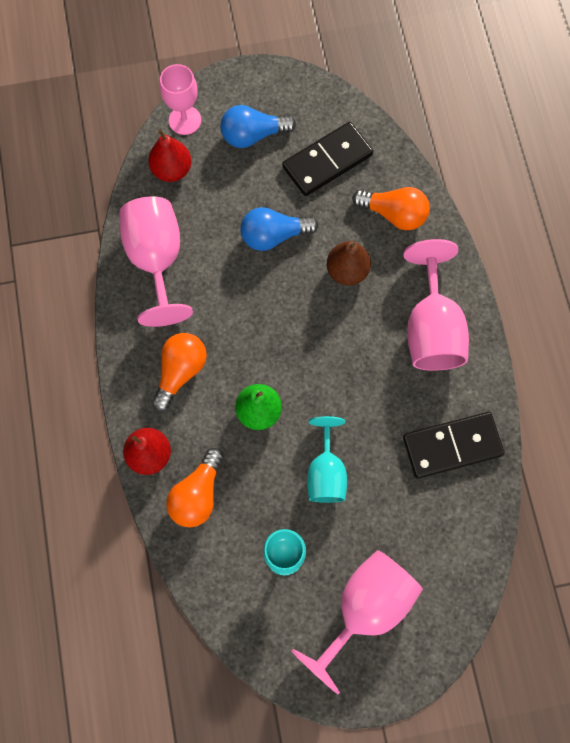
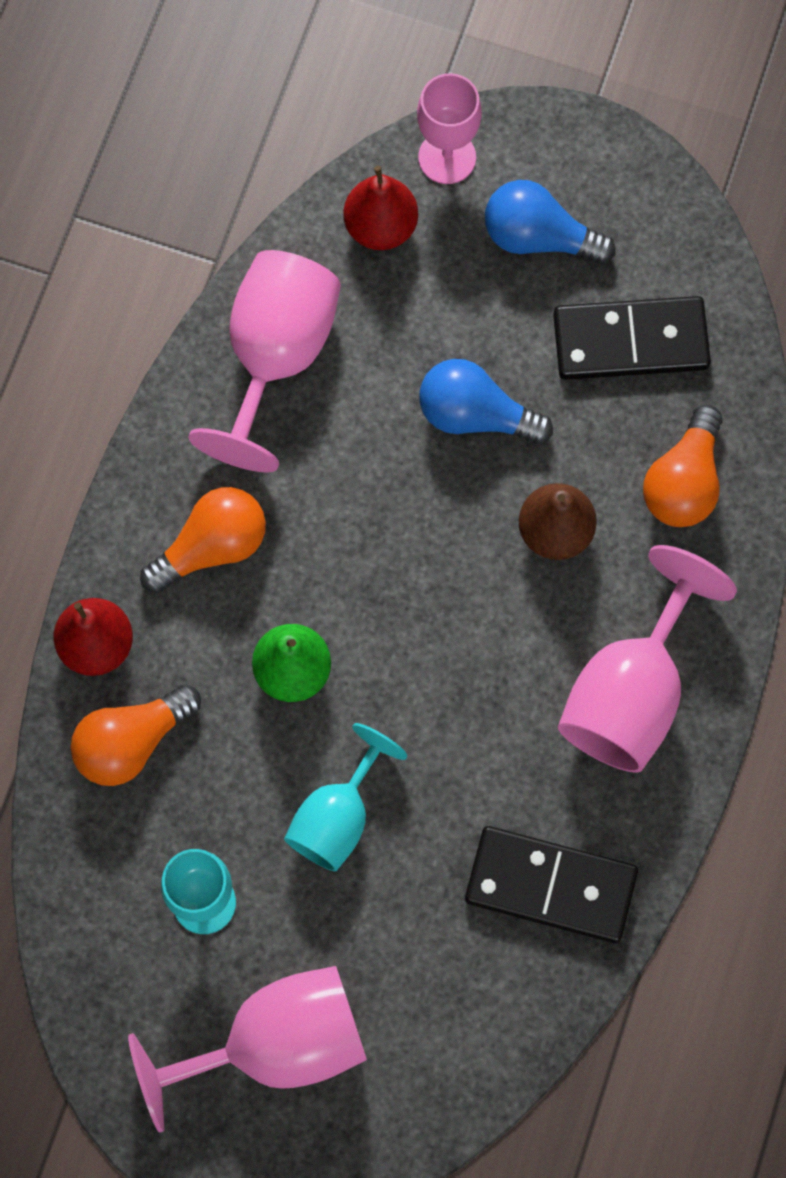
camera: 30 degrees right, 0 degrees up
orange light bulb [352,187,430,230] -> orange light bulb turned 60 degrees clockwise [643,405,723,527]

